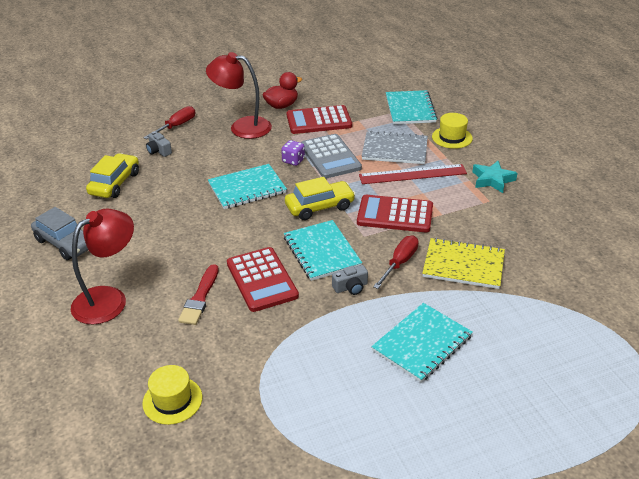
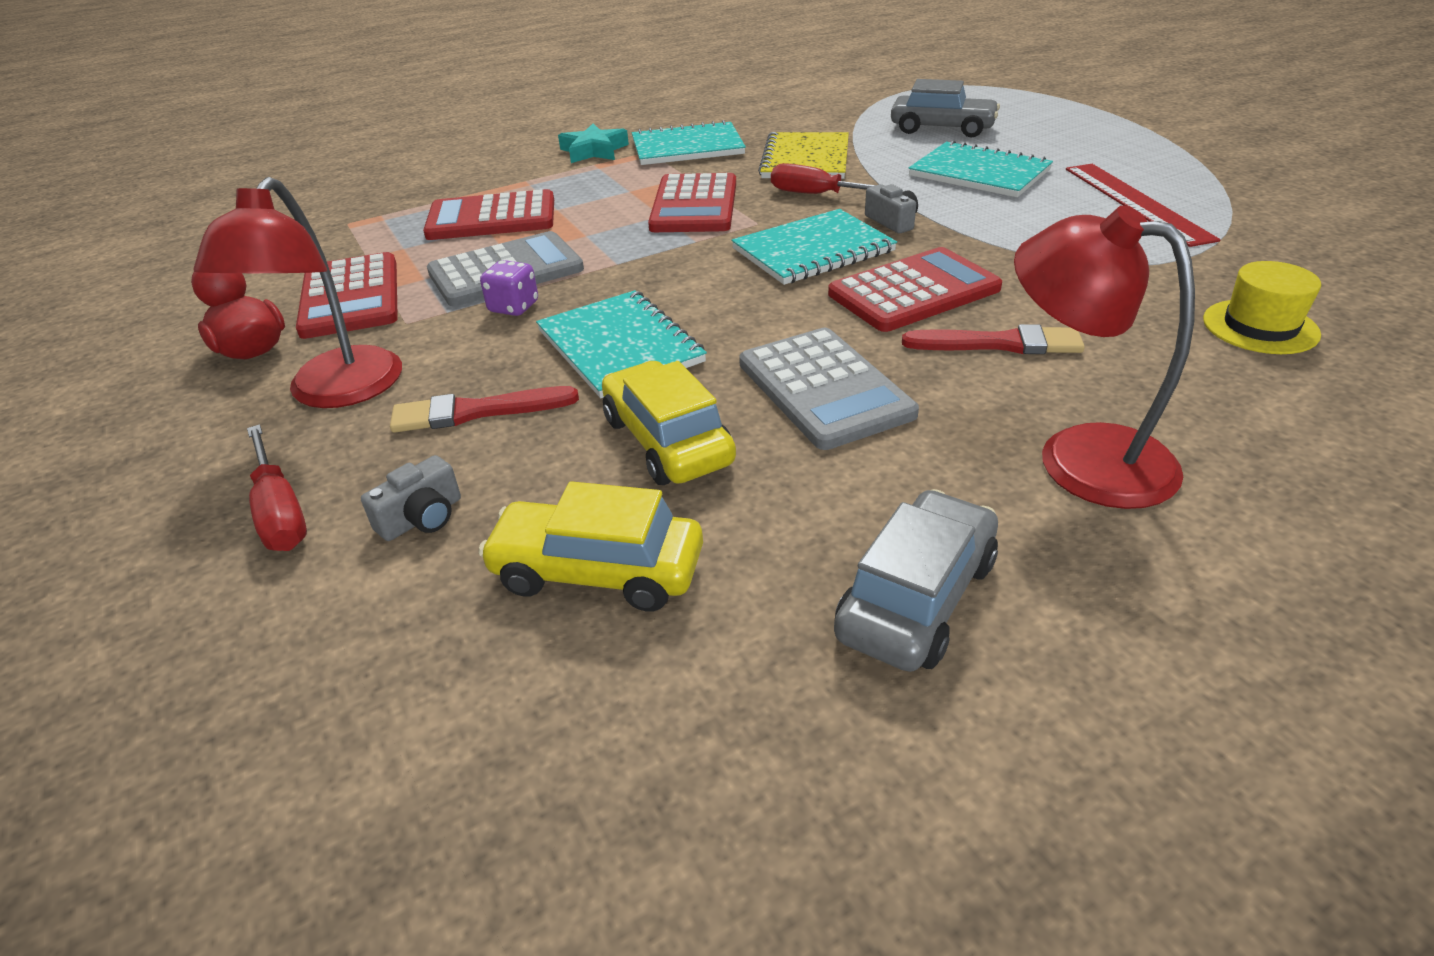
camera: 95 degrees left, 0 degrees up
red screwdriver [143,106,195,139] -> red screwdriver turned 150 degrees counterclockwise [247,424,307,551]
yellow car [285,177,356,220] -> yellow car moved to [602,361,736,485]
red ruler [359,164,467,184] -> red ruler moved to [1066,164,1221,247]
grey notebook [362,131,428,164] -> red calculator [423,189,554,240]
turquoise notebook [386,90,438,124] -> turquoise notebook moved to [632,120,746,165]
yellow hat [432,113,473,149] -> none
none -> red brush [390,386,579,433]
none -> grey calculator [739,328,919,450]
none -> grey car [891,79,1000,137]

